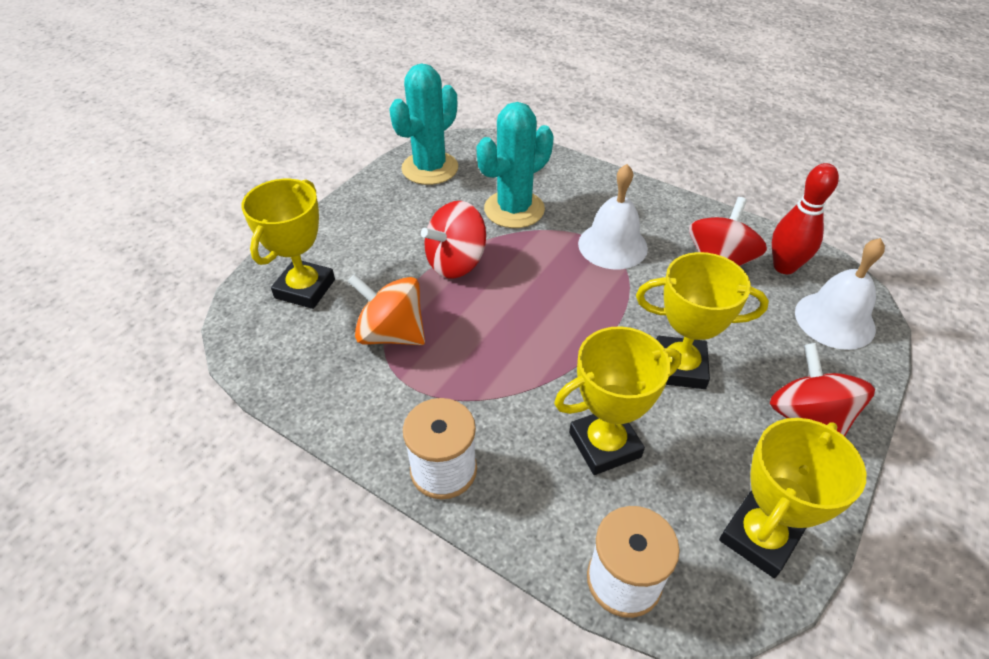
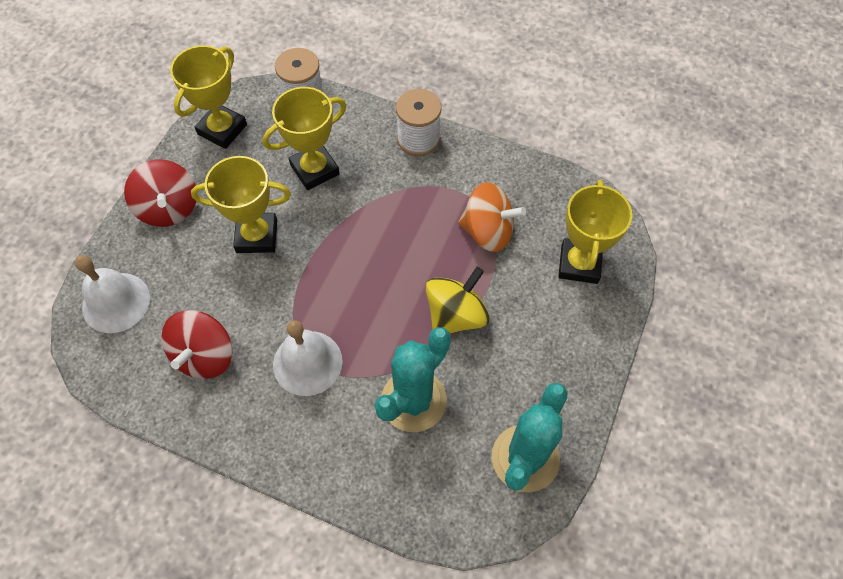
camera: 170 degrees right, 15 degrees up
red spinning top [421,201,486,279] -> yellow spinning top [425,267,490,334]
red bowling pin [772,163,839,274] -> none

